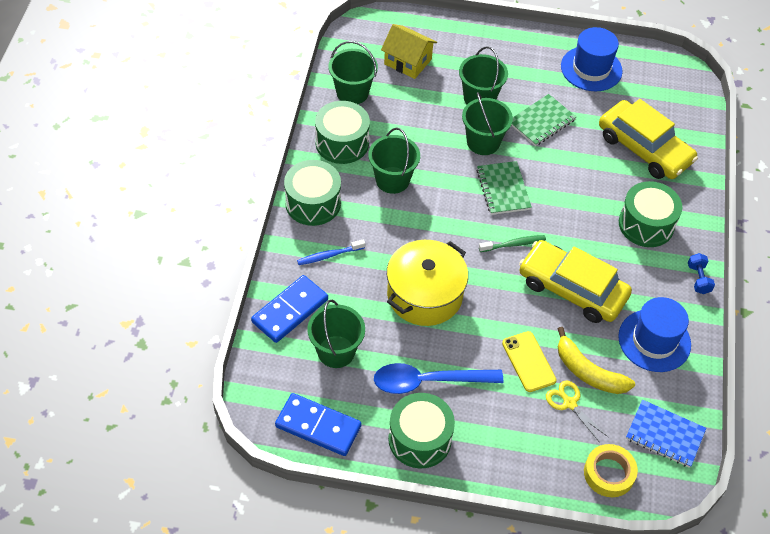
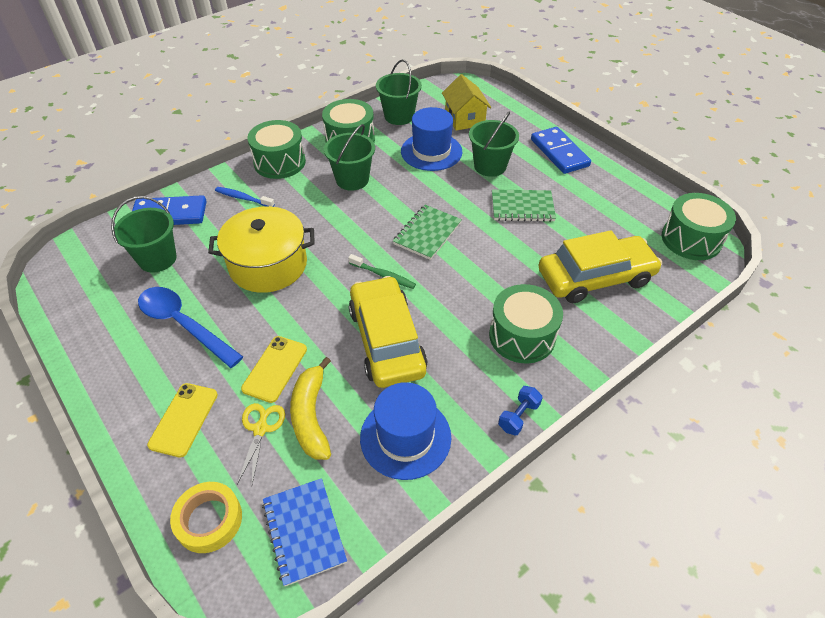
camera: 45 degrees right, 5 degrees down
blue domino [275,393,362,456] -> blue domino moved to [531,127,591,174]
green drum [388,393,455,469] -> green drum moved to [662,193,736,260]
green bucket [462,92,513,155] -> none
blue hat [561,27,623,91] -> blue hat moved to [401,107,462,171]
yellow car [599,99,698,179] -> yellow car turned 105 degrees counterclockwise [539,230,662,303]
none -> yellow phone [147,383,218,458]

